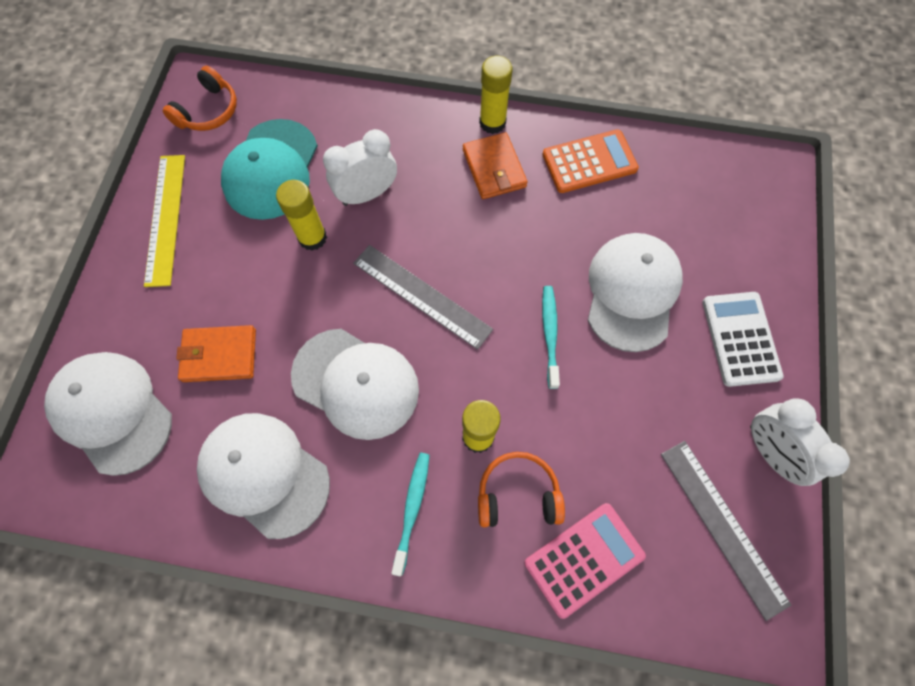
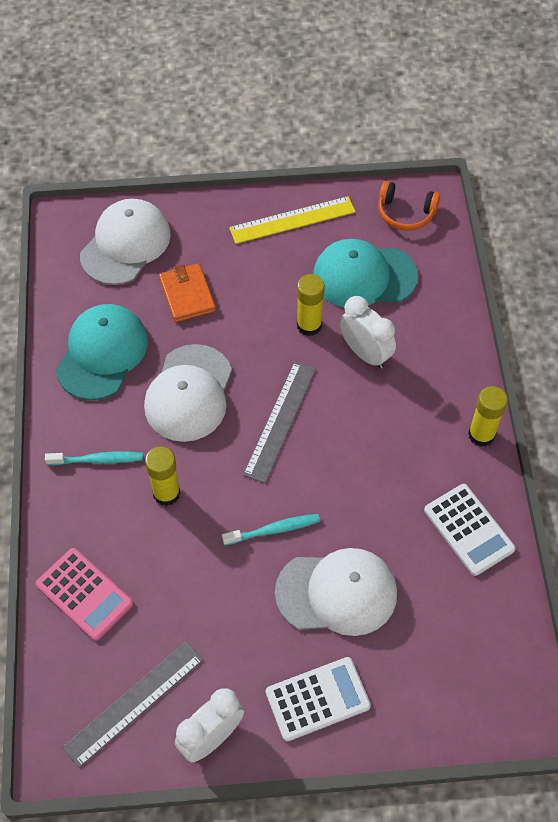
camera: 75 degrees right, 10 degrees down
white cap [197,413,330,539] -> turquoise cap [56,304,148,400]
orange wallet [463,132,528,199] -> none
orange headphones [478,452,565,527] -> none
orange calculator [542,129,639,193] -> white calculator [424,484,516,576]

